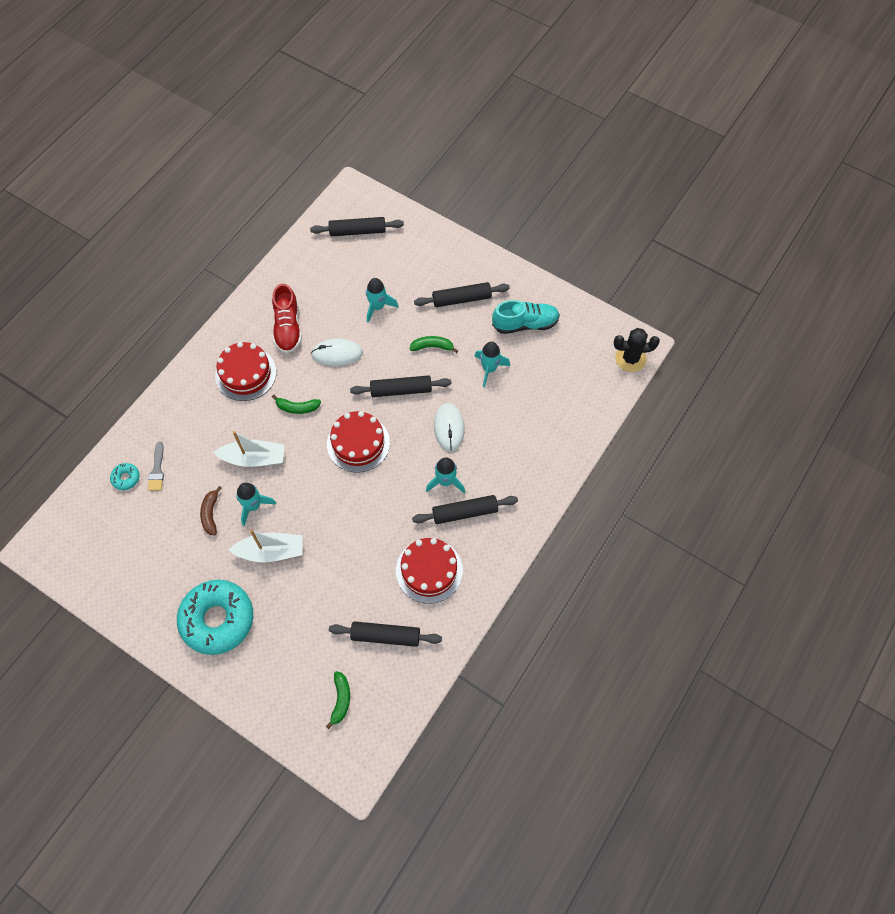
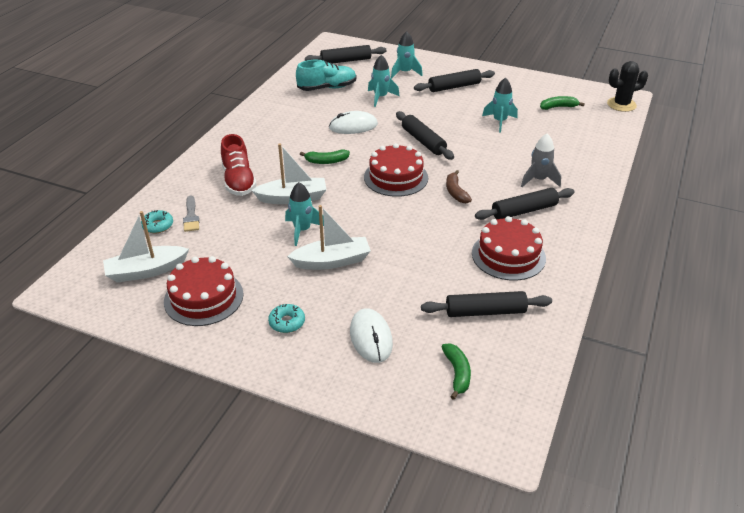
camera: 10 degrees left, 25 degrees down
turquoise donut [177,580,253,655] -> turquoise donut [268,304,305,333], size x0.41
brown banana [200,486,222,536] -> brown banana moved to [446,170,472,203]
red cake [215,342,276,401] -> red cake moved to [164,256,243,326]
red shoe [272,284,302,354] -> red shoe moved to [221,134,257,196]
black rolling pin [350,375,452,397] -> black rolling pin turned 75 degrees clockwise [396,111,454,160]
green banana [409,336,458,353] -> green banana moved to [540,96,585,110]
turquoise rocket [426,457,465,493] -> turquoise rocket moved to [391,31,423,78]
white mouse [434,403,465,451] -> white mouse moved to [350,308,393,363]
turquoise shoe [492,300,560,334] -> turquoise shoe moved to [296,60,357,91]
none -> white boat [103,211,189,283]
none -> grey rocket [521,133,561,187]

